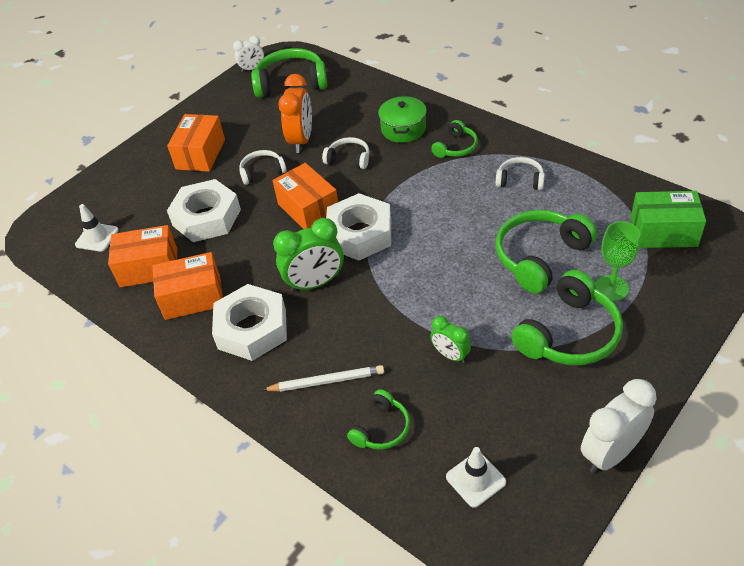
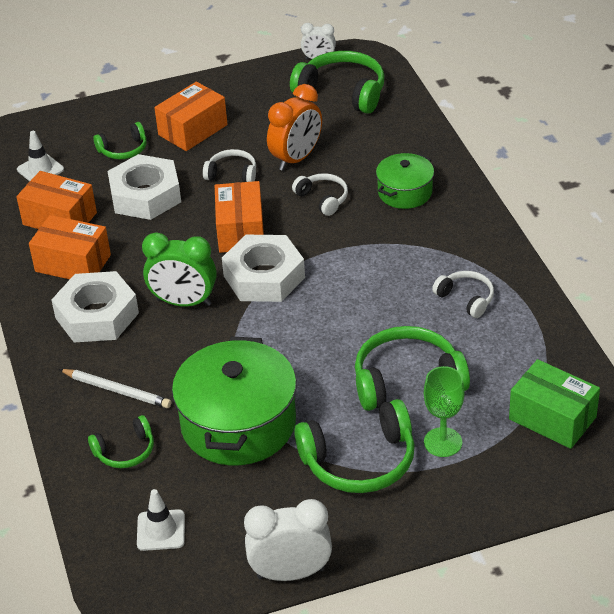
camera: 30 degrees right, 5 degrees down
green clock [430,316,471,363] -> green pot [172,336,297,465]
green headphones [431,120,478,158] -> green headphones moved to [94,122,147,159]

